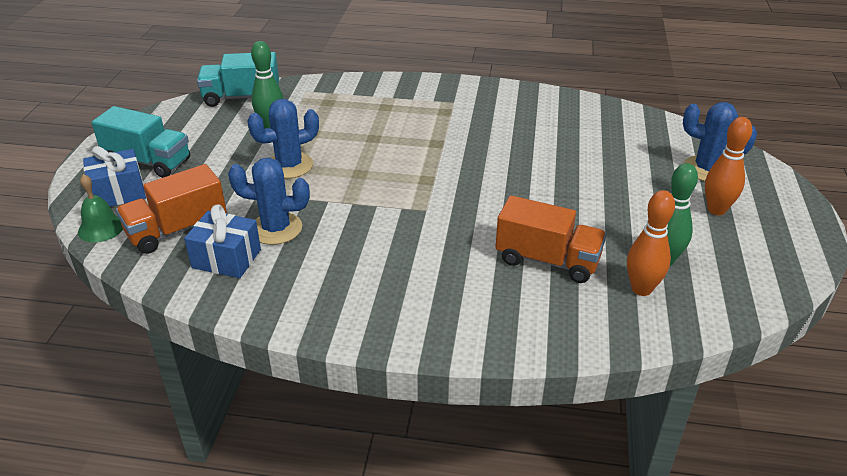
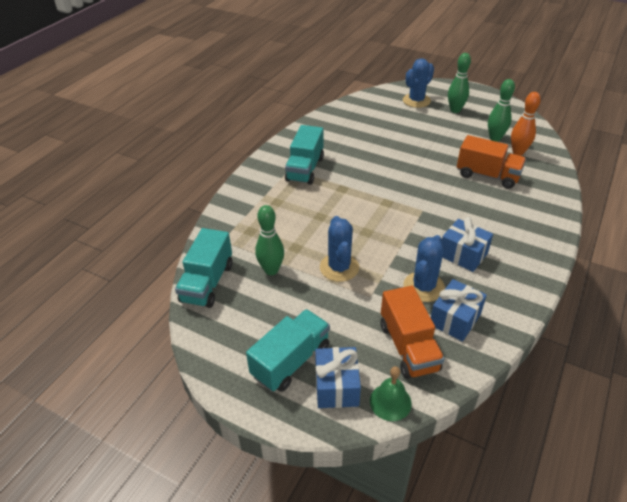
camera: 70 degrees left, 5 degrees up
orange truck [495,195,607,283] -> orange truck turned 75 degrees clockwise [457,135,526,189]
orange bowling pin [705,117,752,215] -> green bowling pin [448,53,471,113]
none -> turquoise truck [285,125,324,185]
none -> blue gift [442,217,493,272]

